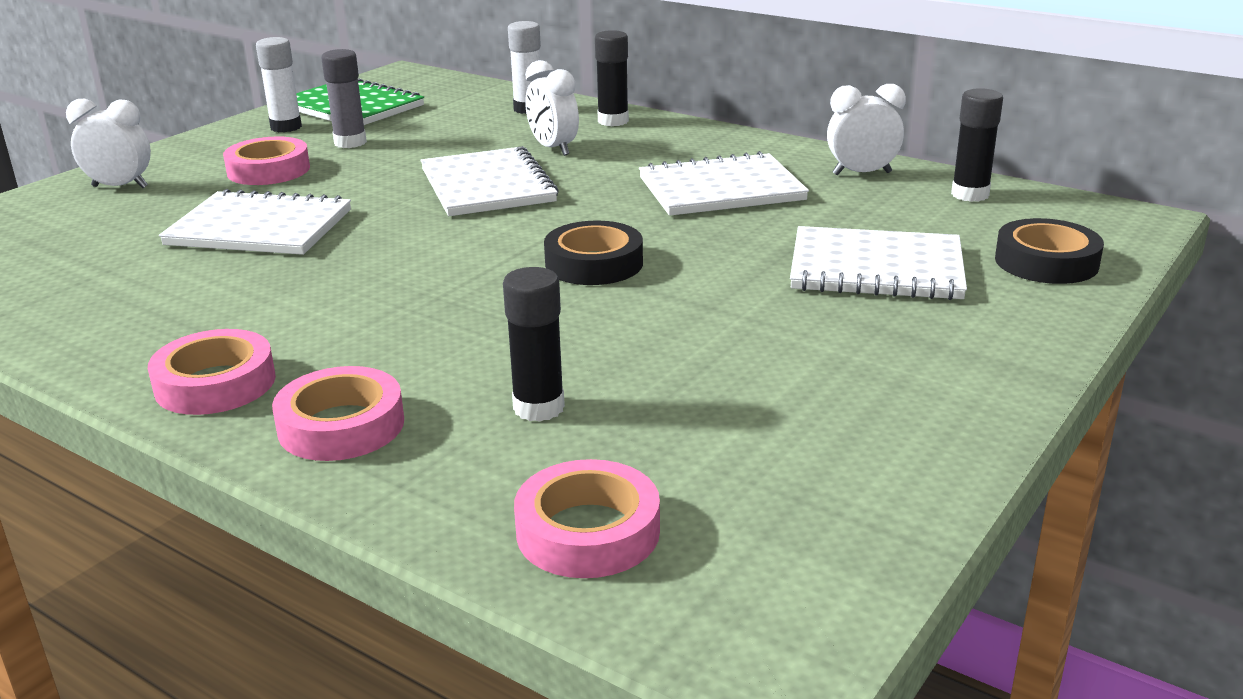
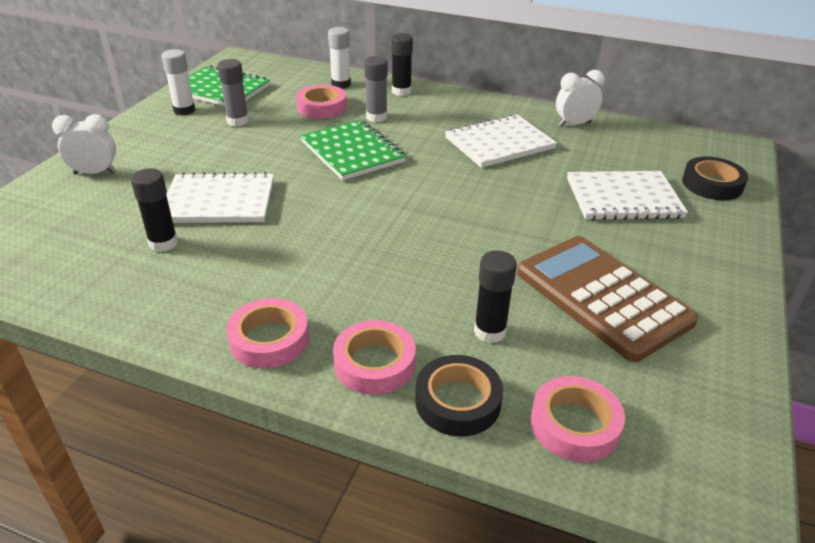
camera: 15 degrees left, 10 degrees up
pink tape [223,137,310,185] -> pink tape moved to [296,85,347,119]
white notebook [421,146,559,216] -> green notebook [300,119,406,180]
white clock [525,60,579,156] -> grey glue stick [364,56,388,122]
black tape [544,221,643,285] -> black tape moved to [415,355,503,436]
black glue stick [951,88,1003,202] -> black glue stick moved to [131,168,178,252]
none -> brown calculator [517,236,698,362]

